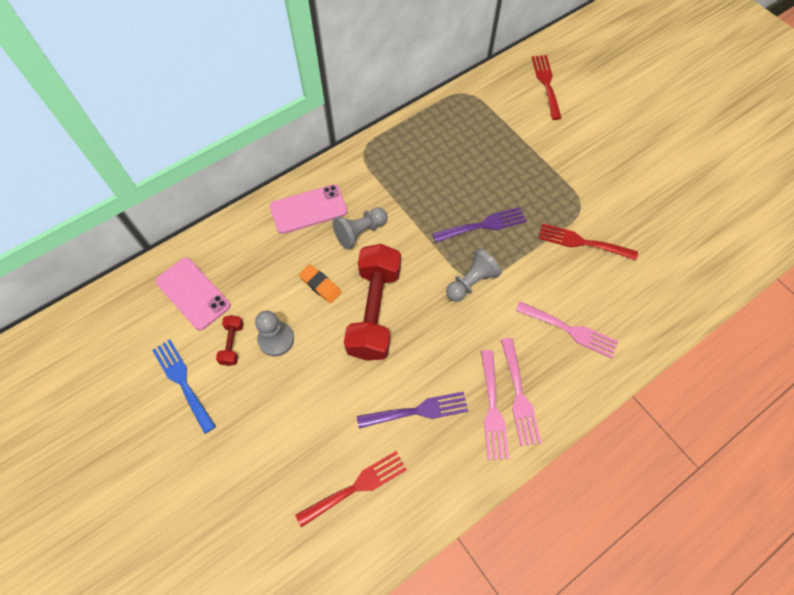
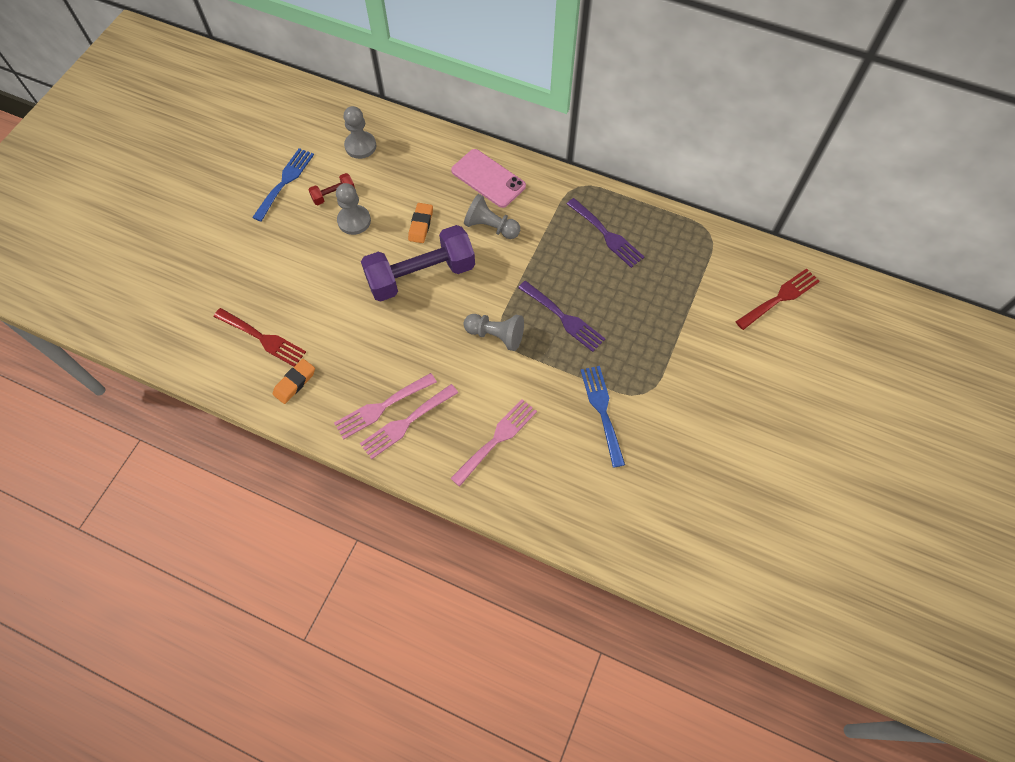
camera: 60 degrees right, 0 degrees up
pink phone [155,258,231,330] -> grey pawn [343,106,376,159]
red dumbbell [344,244,401,361] -> purple dumbbell [361,225,475,302]
purple fork [357,392,468,428] -> purple fork moved to [567,198,644,268]
pink fork [515,301,618,358] -> pink fork turned 135 degrees counterclockwise [450,399,537,487]
red fork [538,223,638,260] -> blue fork [581,366,625,468]
none -> orange eraser [273,359,315,404]

